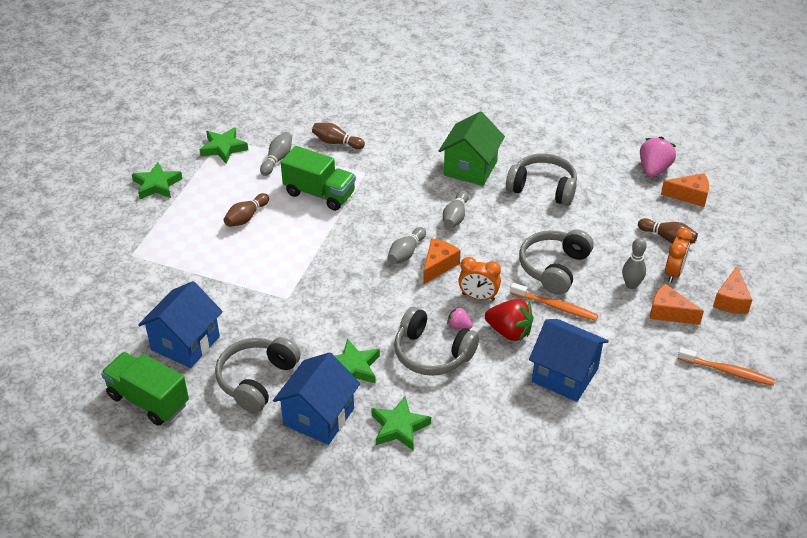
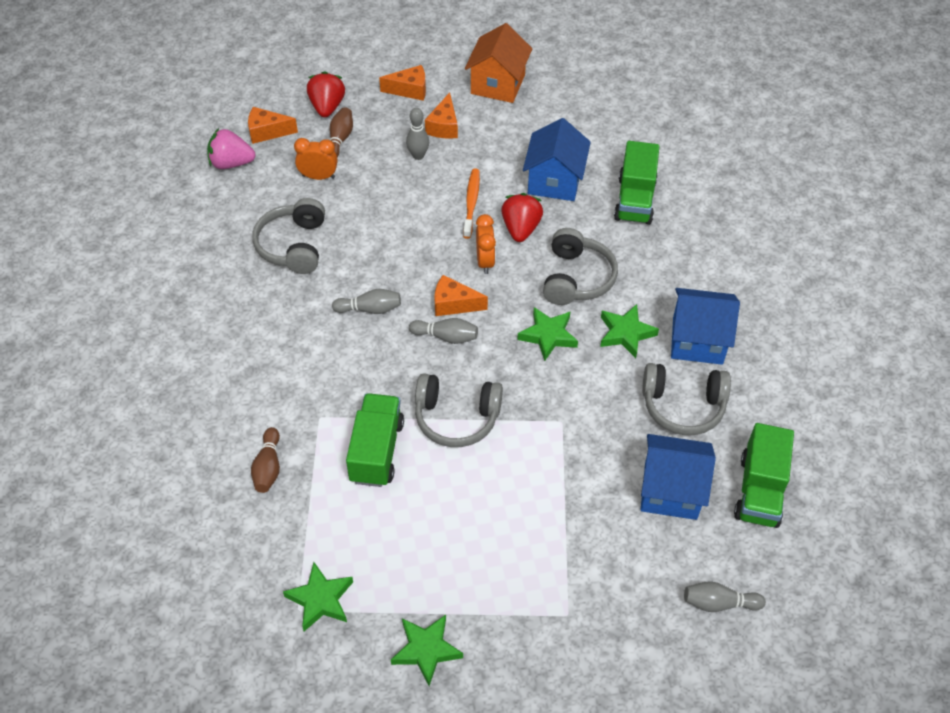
camera: 110 degrees left, 10 degrees up
brown bowling pin [224,193,269,227] -> none
grey bowling pin [260,132,292,176] -> grey bowling pin moved to [684,581,766,612]
green star [371,396,431,451] -> green star moved to [517,307,578,361]
green house [439,111,505,186] -> none
pink strawberry [447,307,473,329] -> none
grey headphones [519,229,594,295] -> grey headphones moved to [415,373,503,447]
orange cheese [661,173,709,207] -> orange cheese turned 75 degrees counterclockwise [248,107,298,144]
orange clock [665,228,692,283] -> orange clock moved to [294,138,338,180]
orange toothbrush [678,348,775,386] -> orange house [465,23,532,103]
none -> red strawberry [307,71,345,117]
none -> green truck [614,141,660,225]

